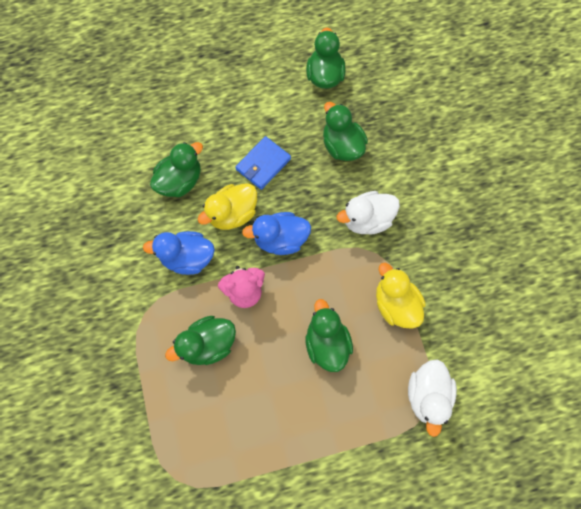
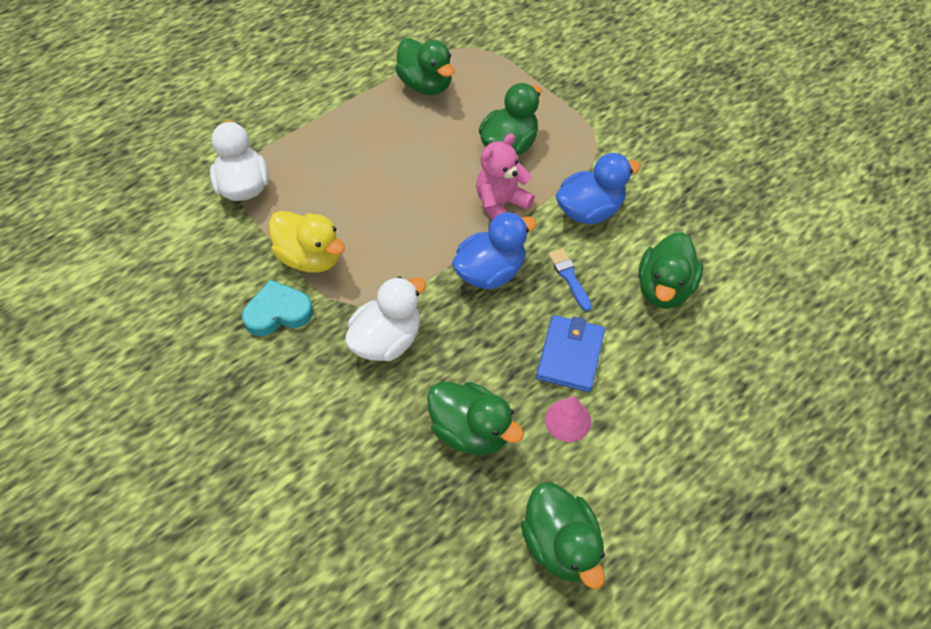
camera: 155 degrees right, 15 degrees down
yellow duck [198,183,257,230] -> blue brush [548,248,592,311]
green duck [306,299,353,372] -> green duck moved to [395,38,454,95]
none -> turquoise heart [242,280,313,336]
none -> pink cone [545,396,591,442]

